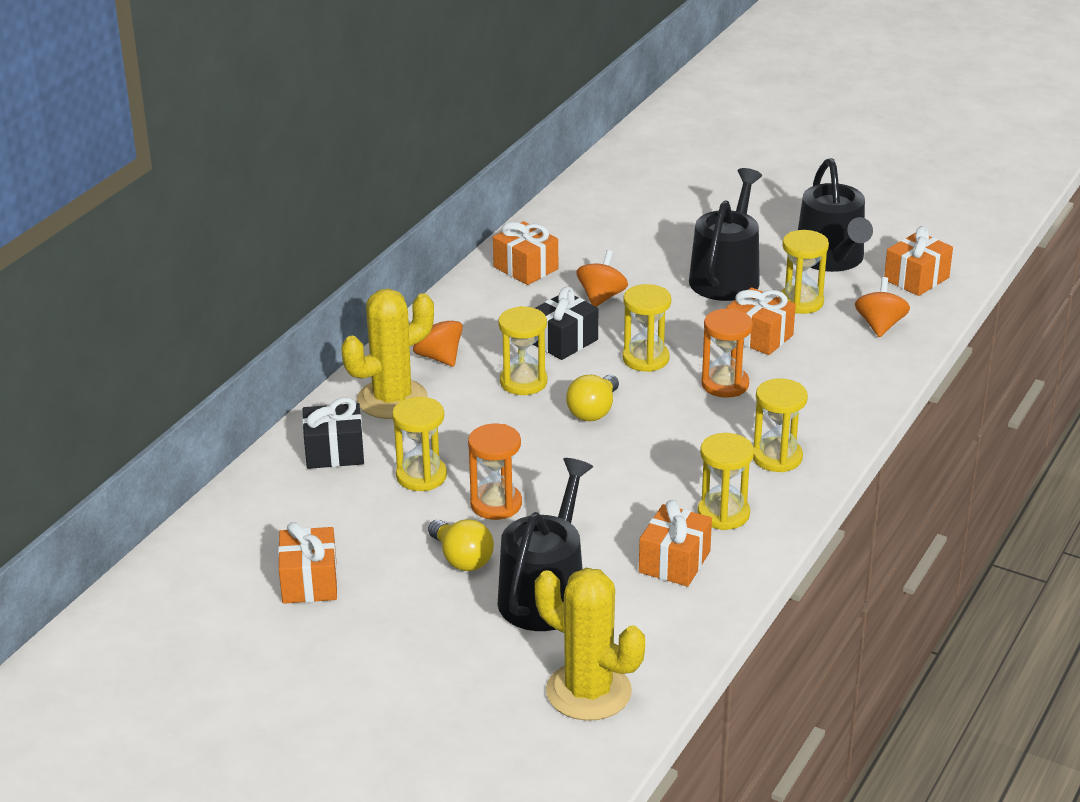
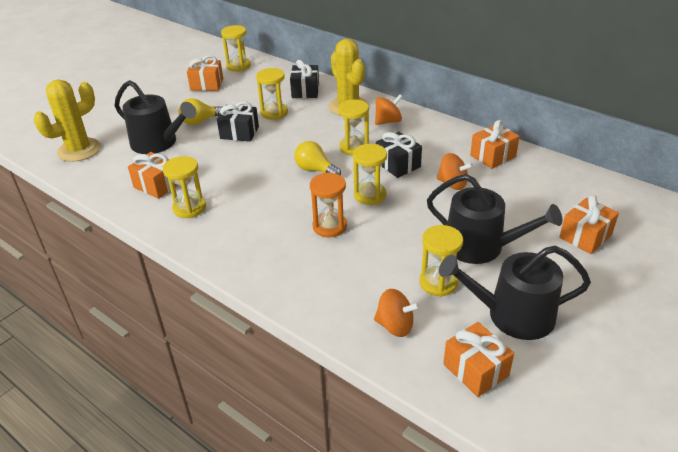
camera: 100 degrees right, 5 degrees up
orange hourglass [468,424,522,520] -> black gift [217,101,259,142]
orange gift [727,287,796,355] -> orange gift moved to [559,195,619,254]
yellow hourglass [753,379,808,472] -> yellow hourglass moved to [221,25,251,72]

